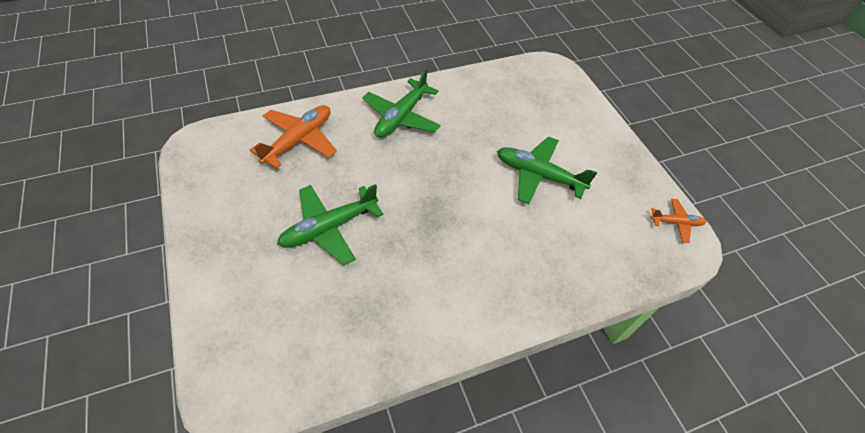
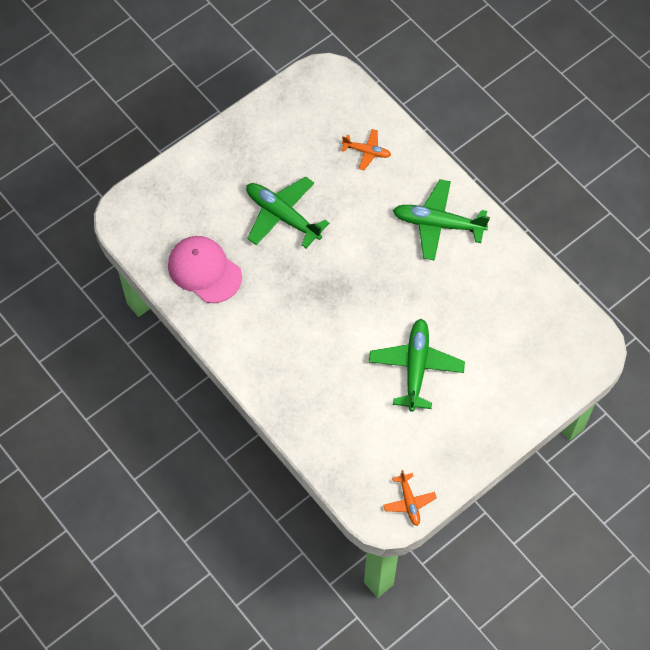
camera: 75 degrees right, 10 degrees up
orange plane [250,105,337,169] -> orange plane [341,129,391,170], size x0.54
none -> pink cap [168,236,242,303]

